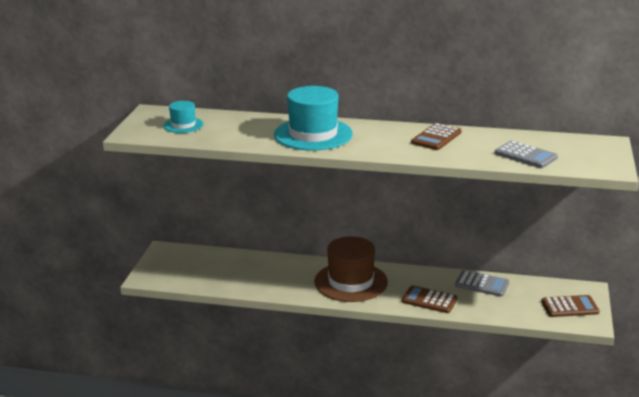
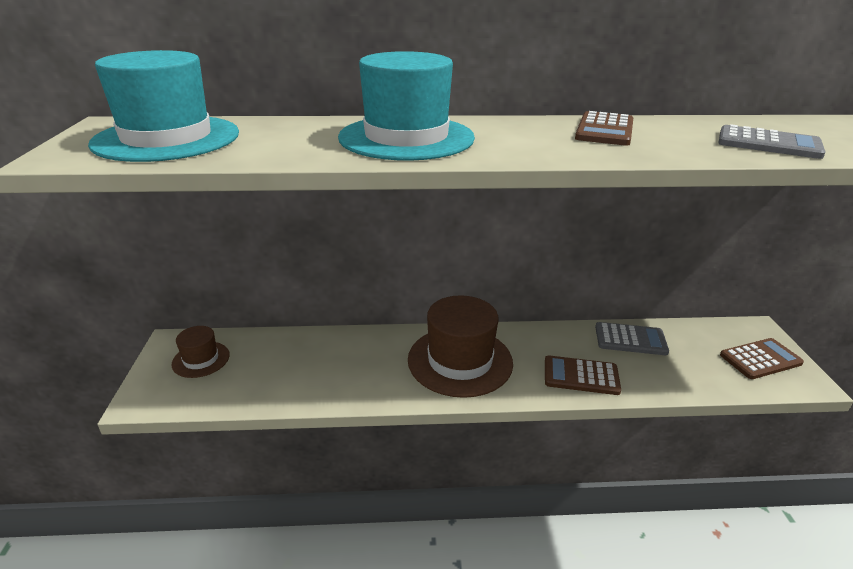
camera: 15 degrees left, 5 degrees up
turquoise hat [163,101,203,133] -> turquoise hat [88,50,239,162], size x1.93
none -> brown hat [172,326,230,378]

